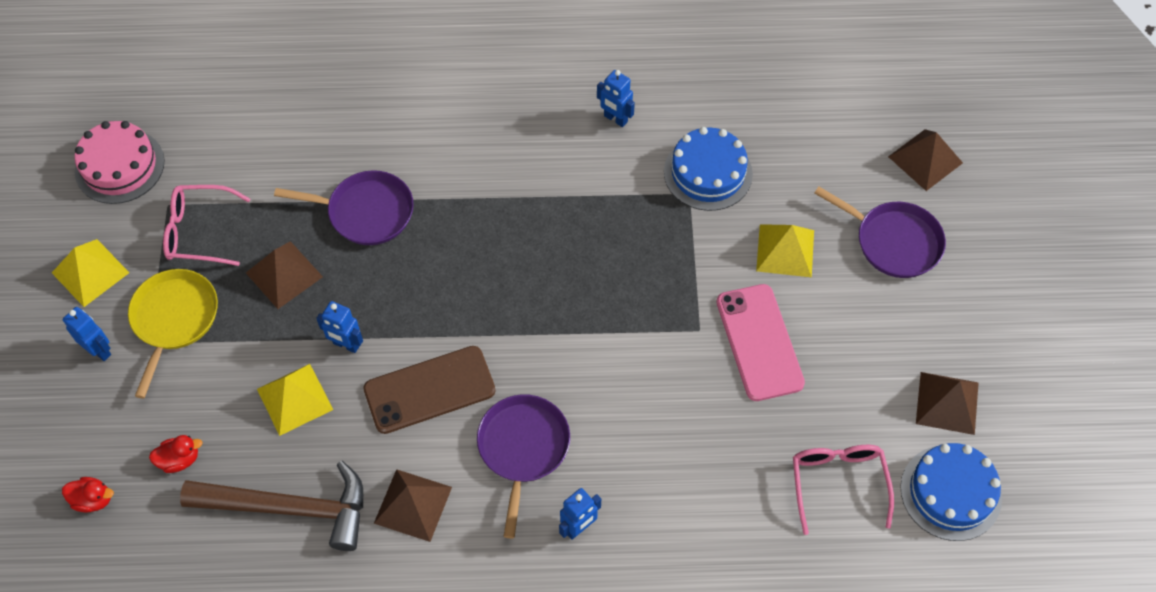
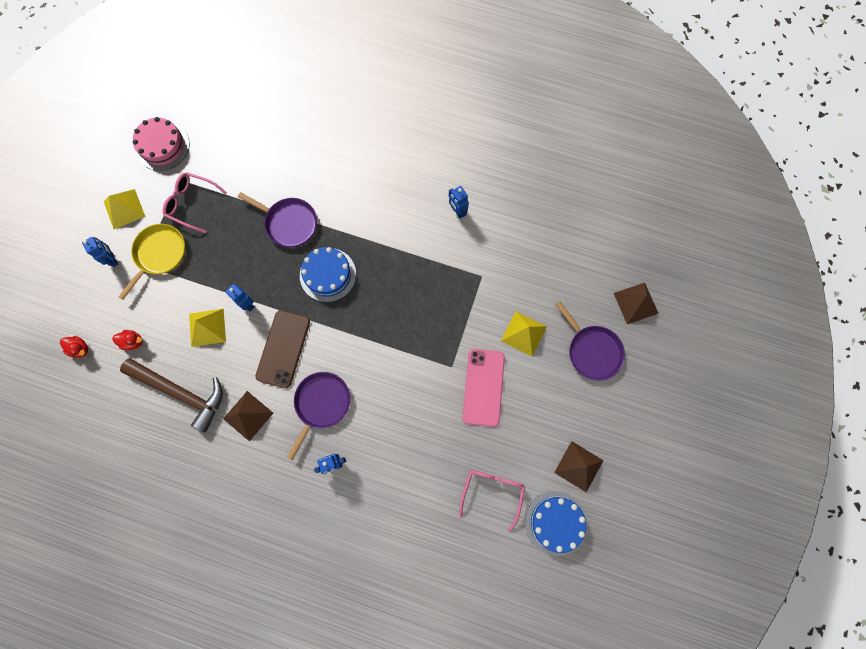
camera: 20 degrees right, 15 degrees up
brown pyramid [246,241,323,309] -> none
brown phone [363,346,496,434] -> brown phone turned 75 degrees counterclockwise [255,310,310,388]
blue cake [664,127,753,211] -> blue cake moved to [300,247,356,302]

